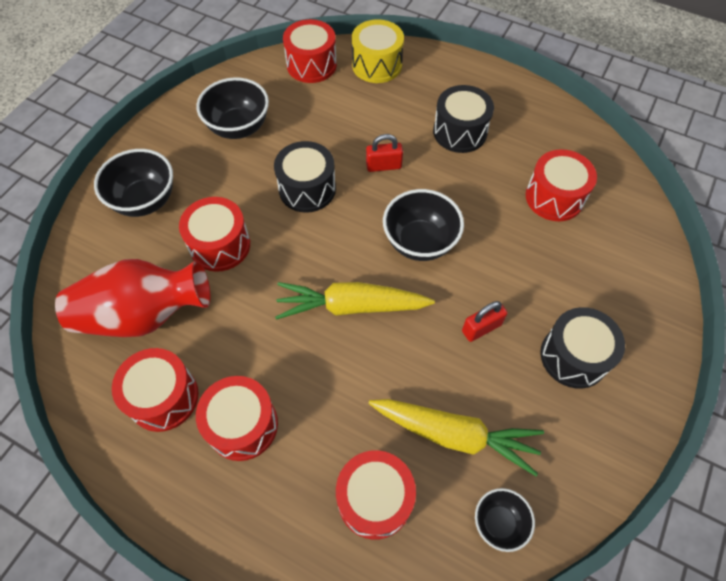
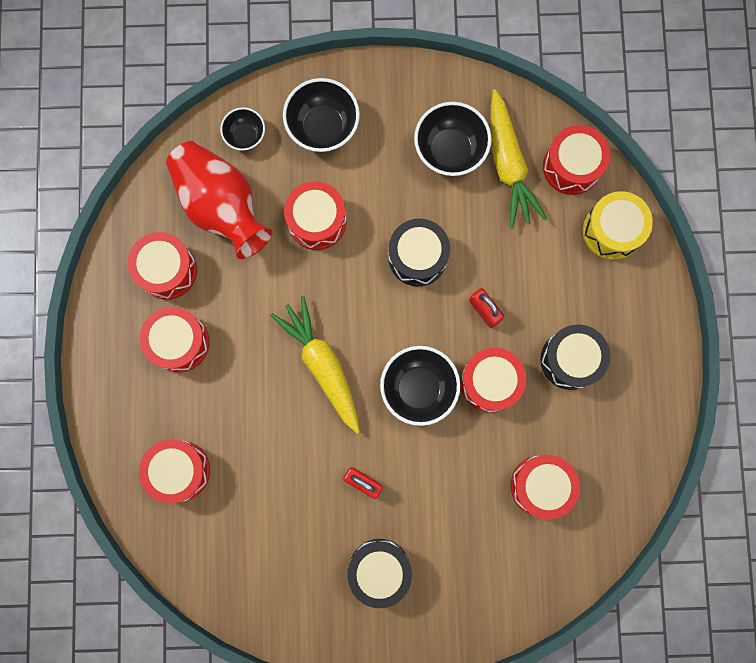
camera: 60 degrees right, 20 degrees up
yellow carrot [368,399,544,476] -> yellow carrot moved to [491,89,547,228]
black bowl [475,488,535,552] -> black bowl moved to [220,107,265,151]
none -> red drum [460,348,526,413]

